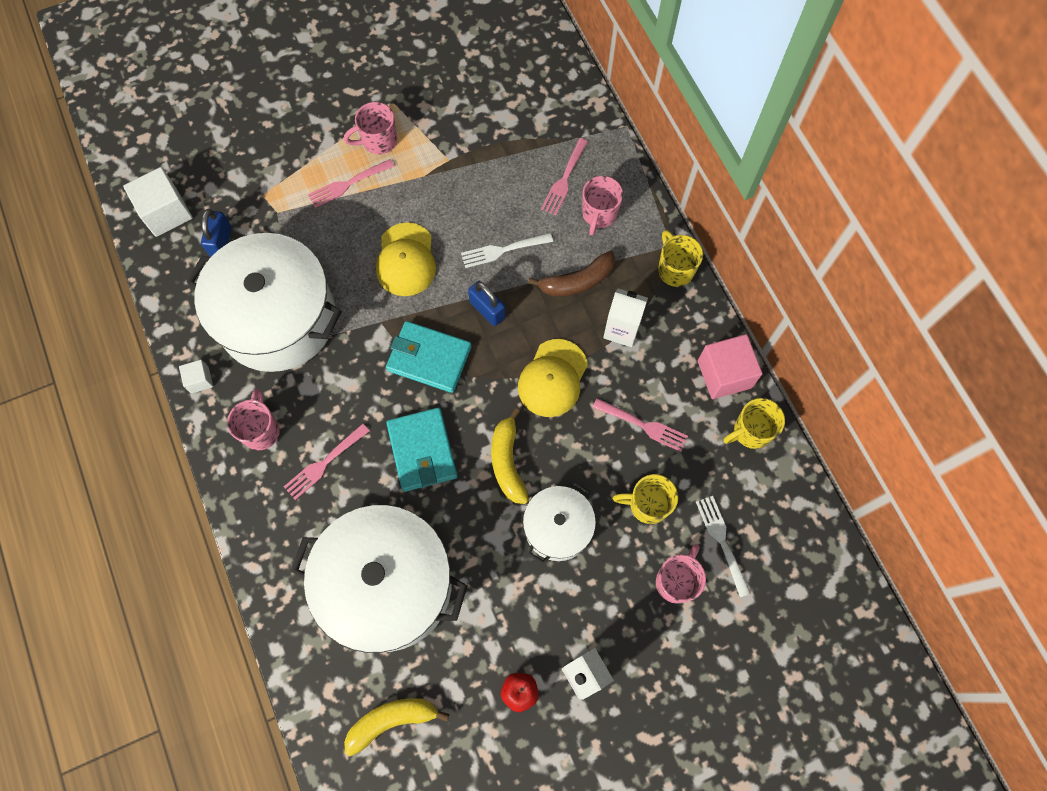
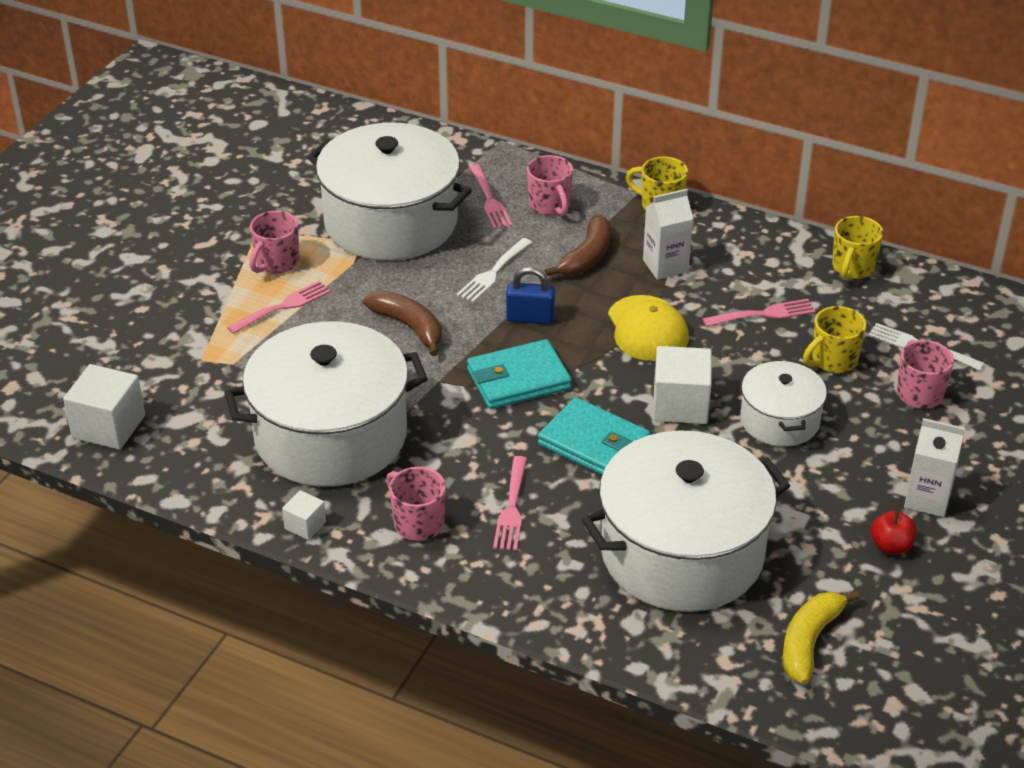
camera: 40 degrees left, 30 degrees down
blue padlock [201,209,231,257] -> none
pink fork [308,159,395,208] -> pink fork turned 150 degrees counterclockwise [227,281,331,334]
yellow cap [376,222,436,296] -> brown banana [363,291,442,356]
yellow banana [491,408,529,504] -> white cube [653,346,712,424]
pink cube [698,334,763,399] -> none
none -> white pot [307,123,472,261]

